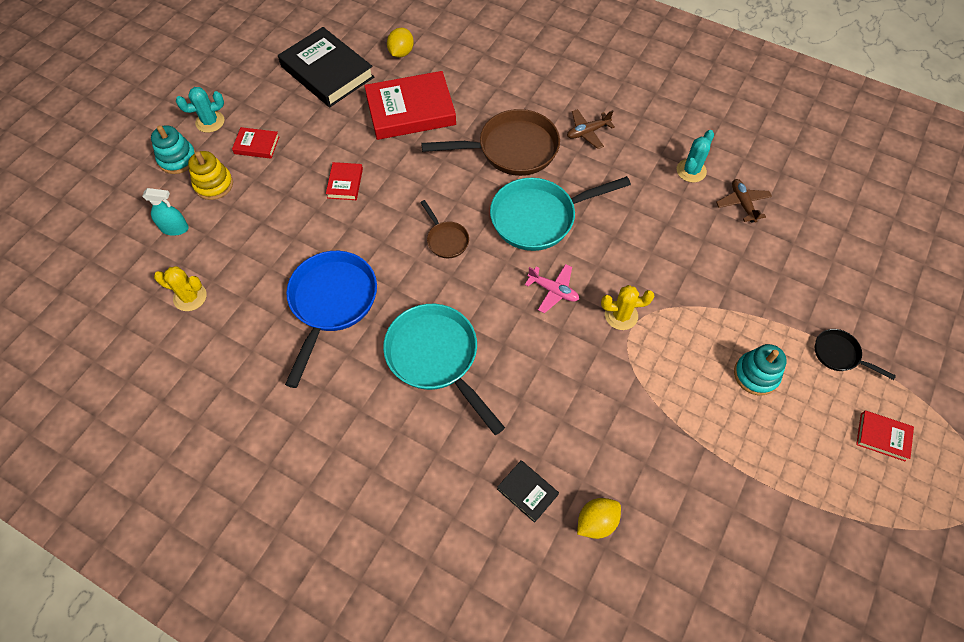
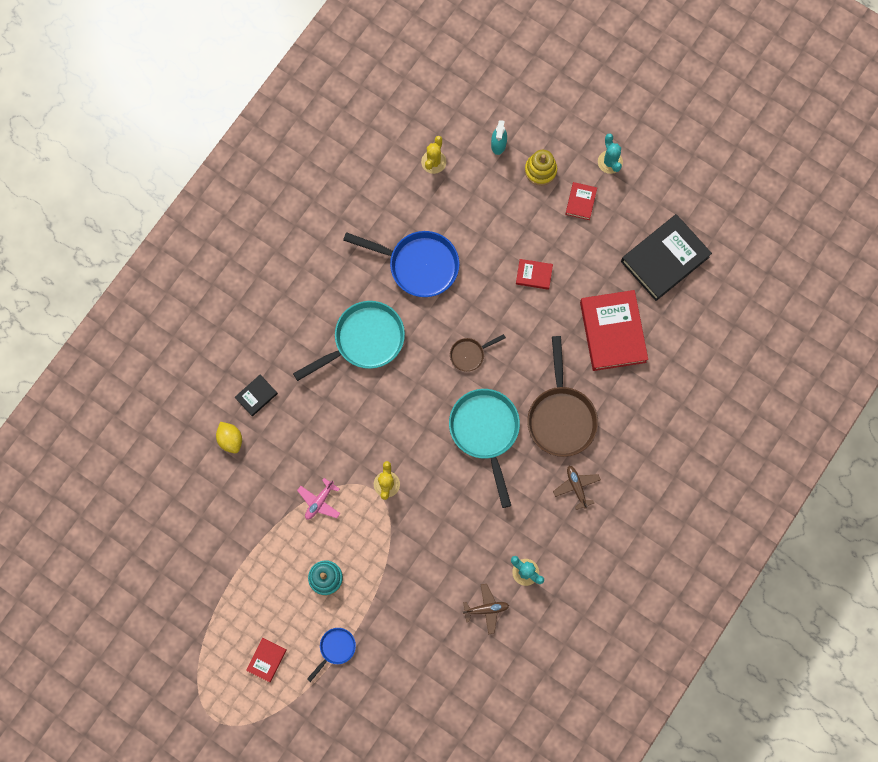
camera: 95 degrees right, 15 degrees up
turquoise stacking toy [151,125,196,174] -> none
yellow lemon [387,28,414,58] -> none
pink plane [525,264,579,314] -> pink plane moved to [297,478,340,520]
black pan [815,329,896,380] -> blue pan [307,628,356,682]

